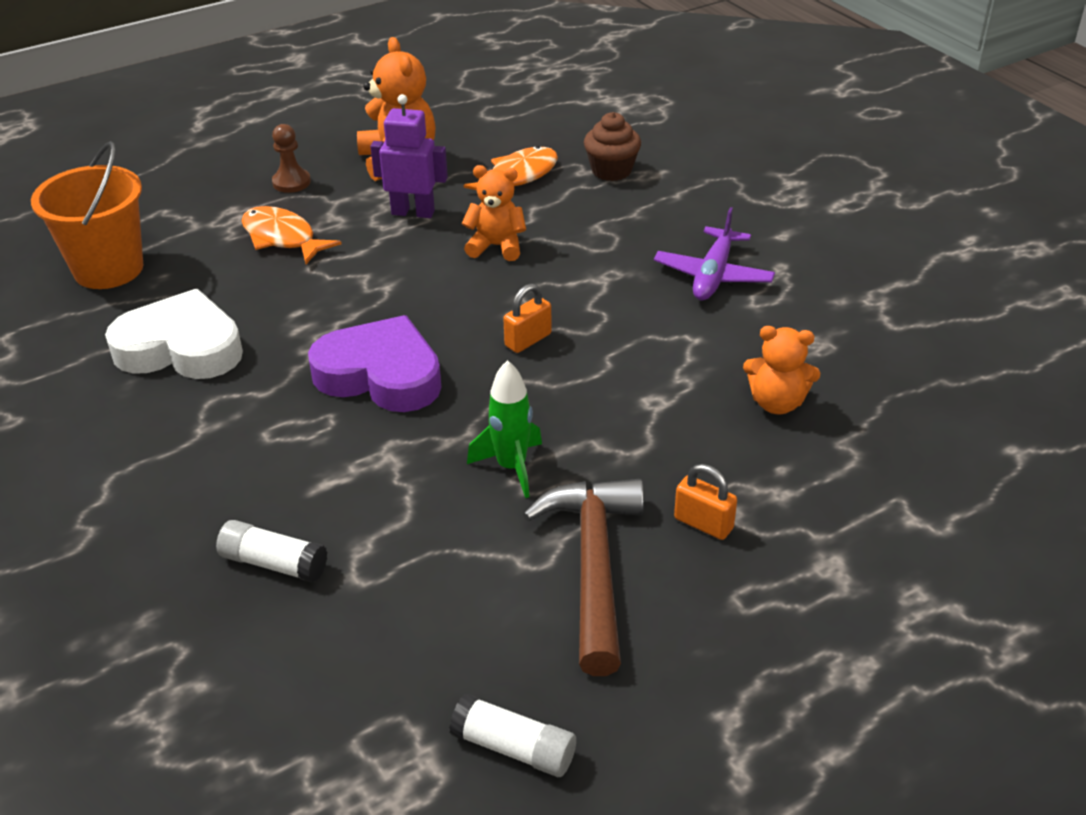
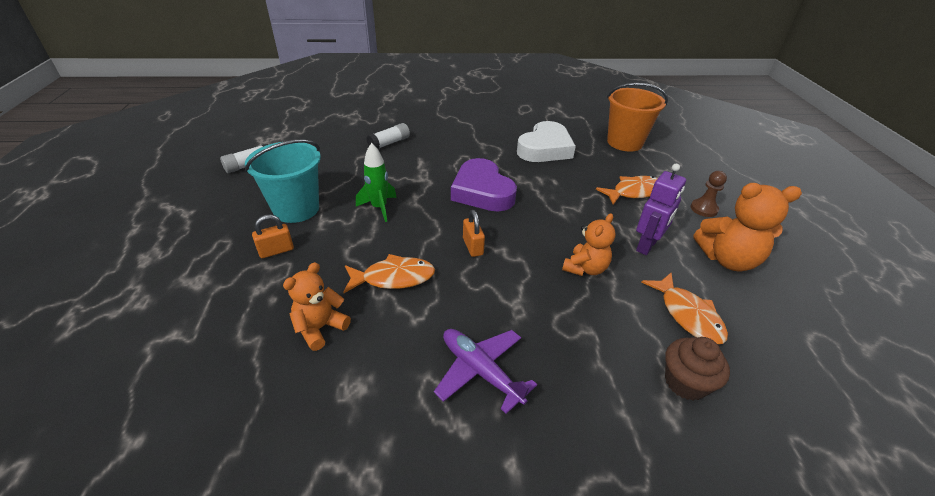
camera: 115 degrees right, 0 degrees up
purple heart [308,315,442,412] -> purple heart turned 105 degrees clockwise [451,158,517,212]
brown hammer [523,479,644,676] -> turquoise bucket [245,139,321,223]
none -> orange fish [343,254,435,293]

